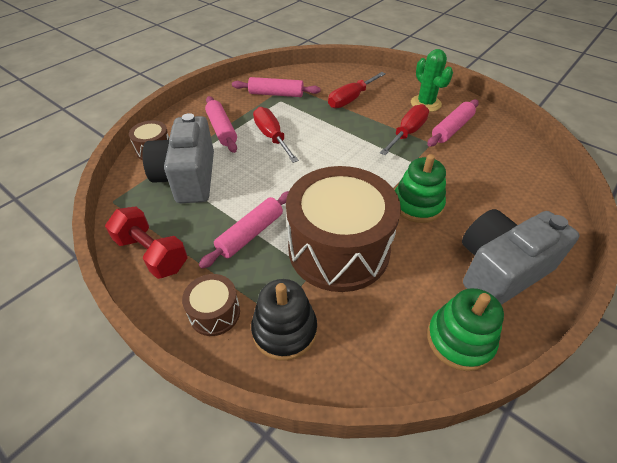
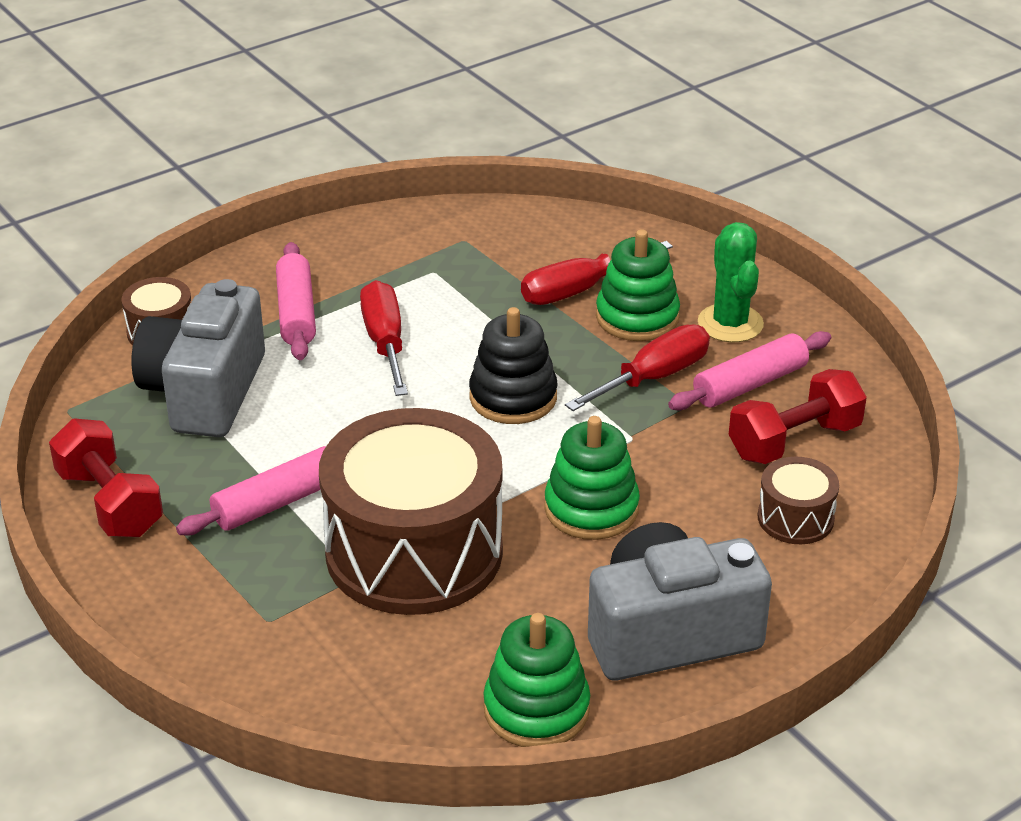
camera: 15 degrees right, 10 degrees down
brown drum [182,274,240,336] -> brown drum moved to [758,457,839,544]
pink rolling pin [232,77,321,97] -> none
black stacking toy [251,279,317,361] -> black stacking toy moved to [469,307,558,424]
none -> green stacking toy [596,229,680,341]
none -> red dumbbell [729,369,867,464]

